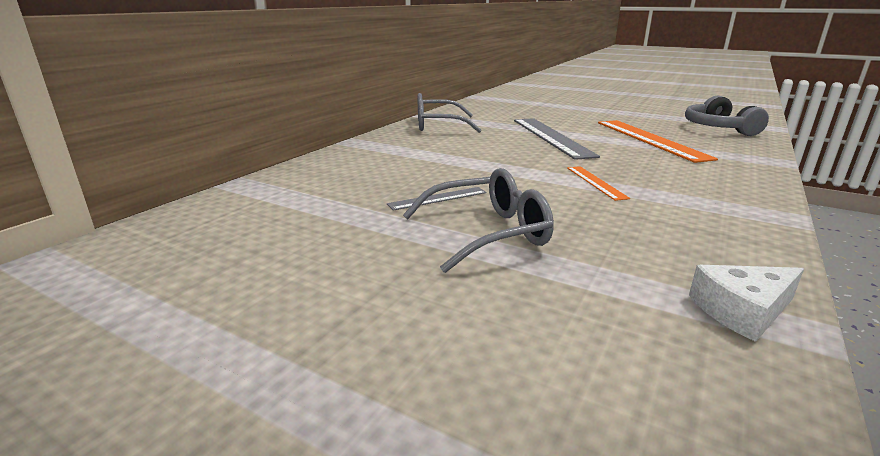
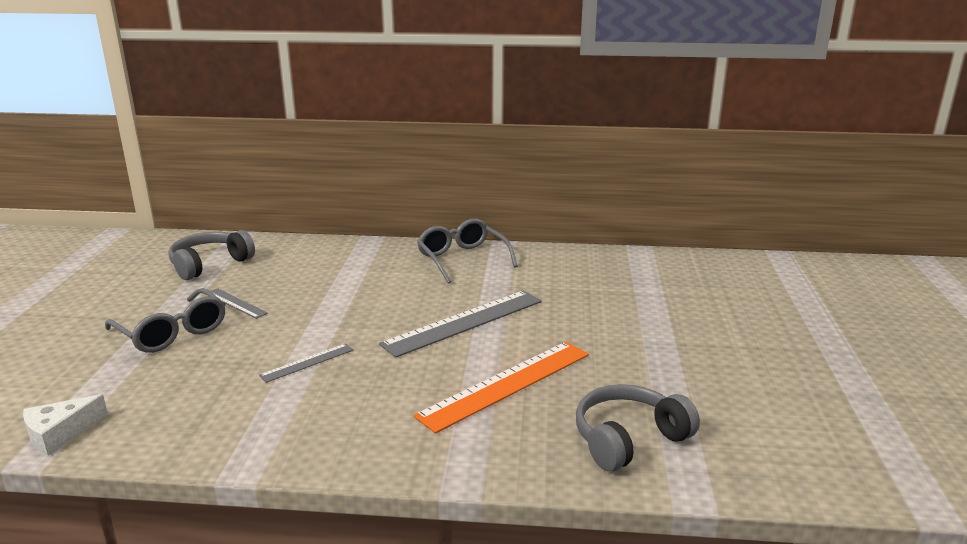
camera: 65 degrees right, 0 degrees up
orange ruler [567,166,630,201] -> grey ruler [259,343,353,383]
white cheese [689,265,804,342] -> white cheese turned 90 degrees counterclockwise [23,394,108,456]
none -> grey headphones [168,230,255,280]

